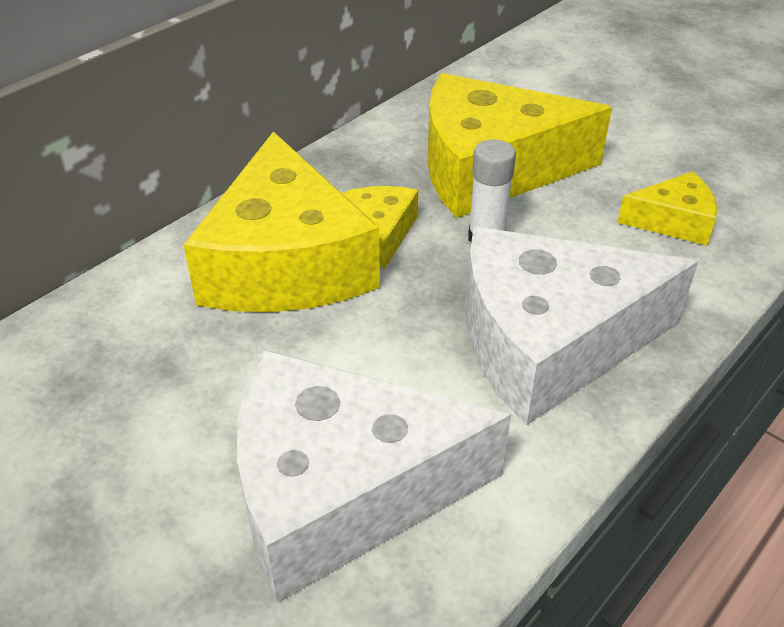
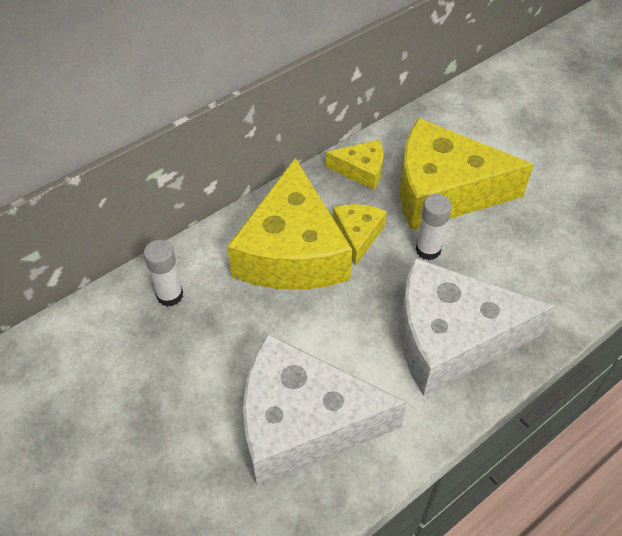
camera: 10 degrees right, 10 degrees up
yellow cheese [617,171,717,246] -> yellow cheese moved to [326,139,384,190]
none -> white glue stick [144,240,183,307]

